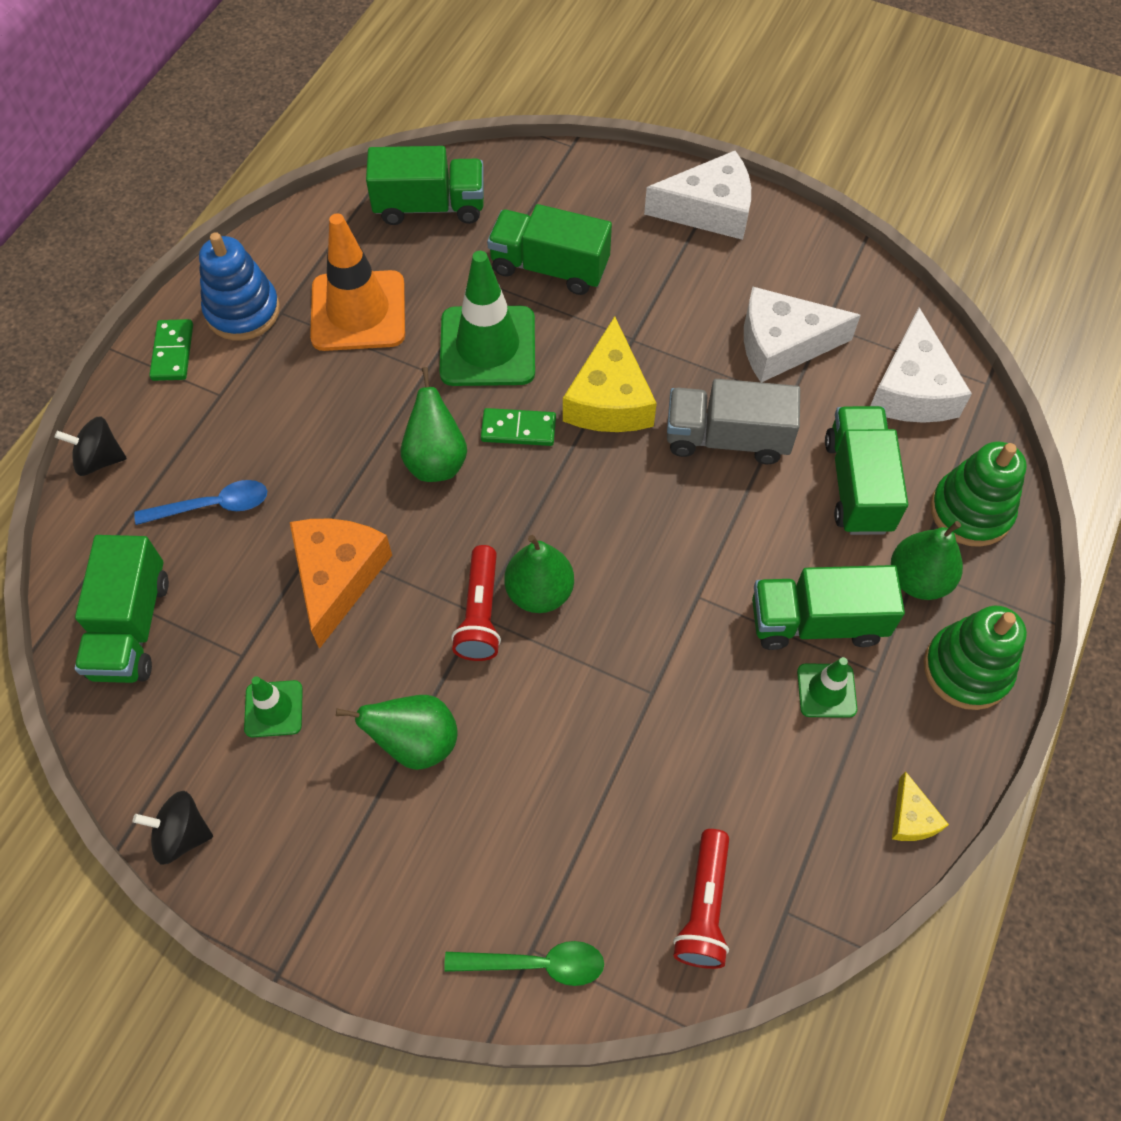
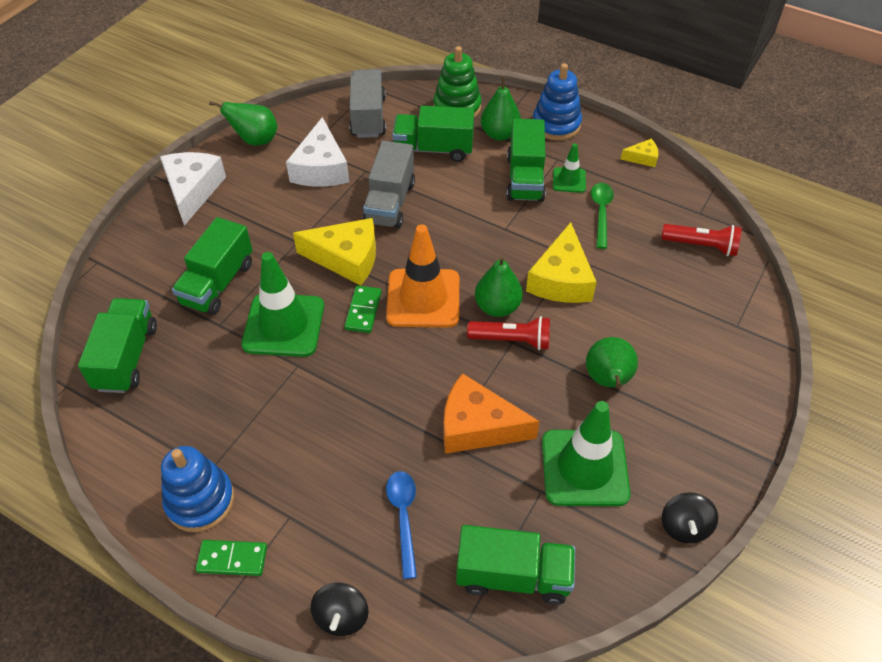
camera: 85 degrees left, 10 degrees down
green traffic cone [244,676,303,738] -> green traffic cone [542,401,630,506], size x1.96
orange traffic cone [310,214,405,351] -> orange traffic cone moved to [386,224,459,327]
green pear [401,367,467,482] -> green pear moved to [209,101,277,146]
green spoon [444,941,604,986] -> green spoon moved to [591,183,614,249]
white cheese [870,307,972,423] -> grey truck [349,70,386,138]
green stacking toy [924,606,1027,710] -> blue stacking toy [533,63,582,141]
none -> yellow cheese [526,222,597,303]

